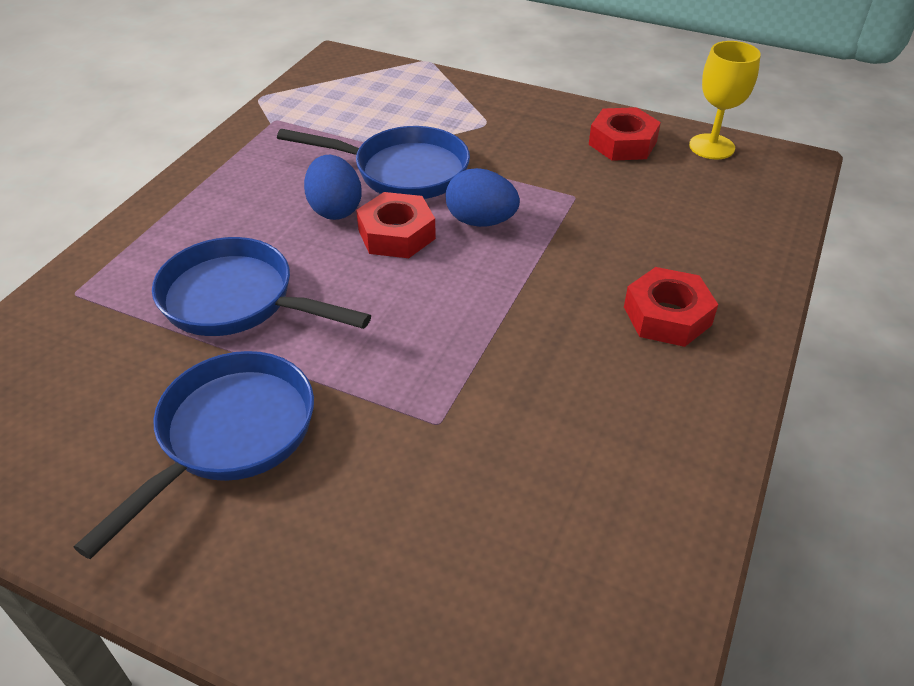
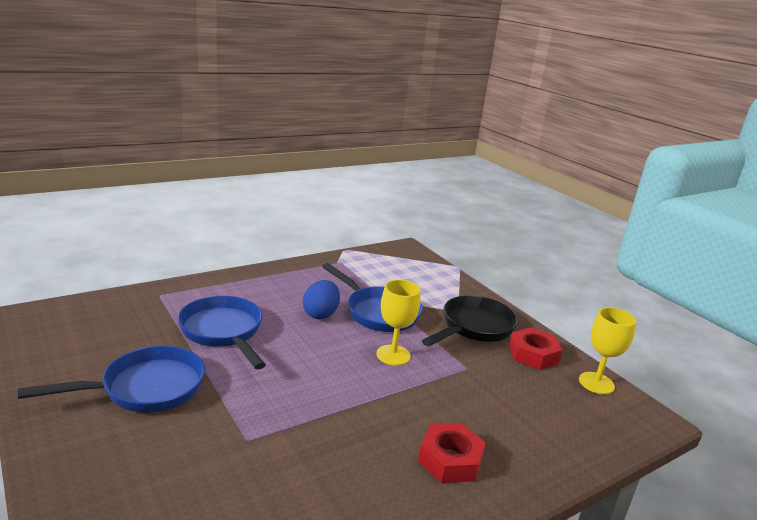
camera: 30 degrees right, 20 degrees down
red nut [356,192,436,258] -> none
blue egg [445,168,520,227] -> yellow goblet [376,279,420,366]
none -> black pan [422,295,518,346]

